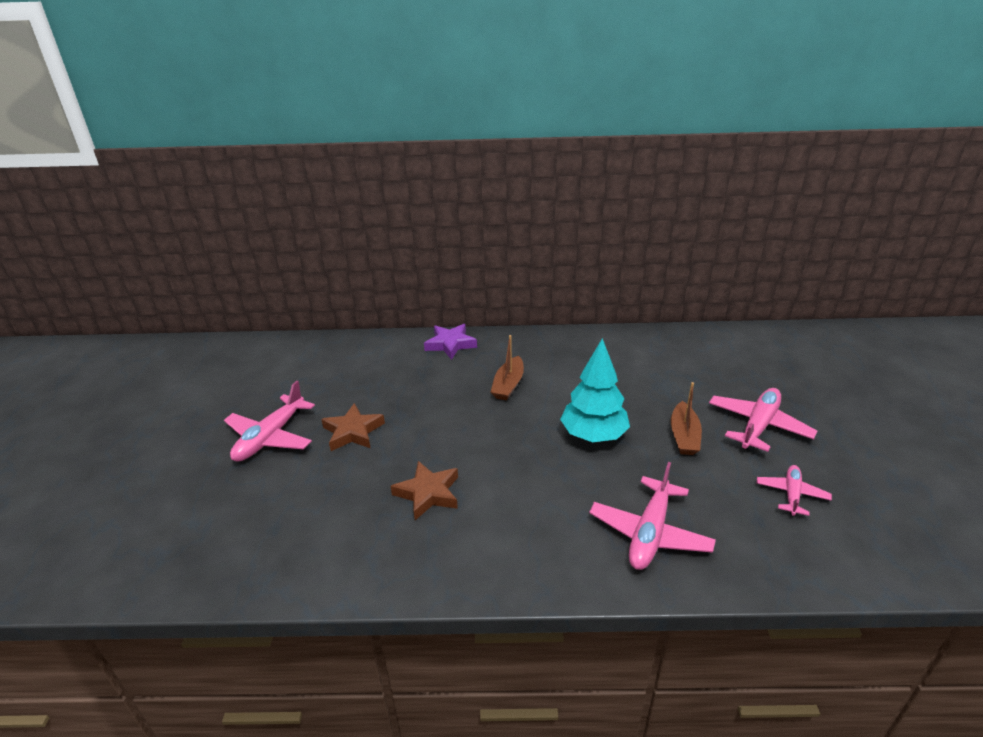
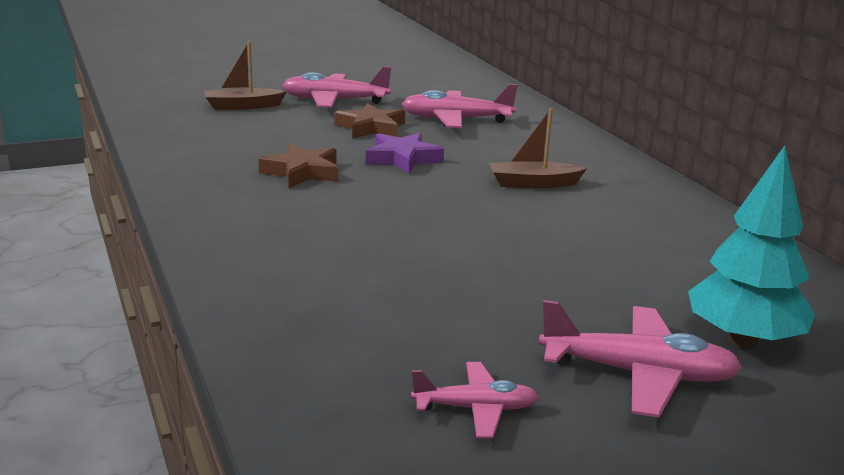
camera: 65 degrees right, 10 degrees down
purple star [424,324,477,360] -> purple star moved to [366,133,444,174]
turquoise tree [560,338,630,442] -> turquoise tree moved to [688,146,815,348]
pink plane [589,462,716,570] -> pink plane moved to [402,84,518,128]
brown boat [671,382,702,455] -> brown boat moved to [204,41,287,110]

